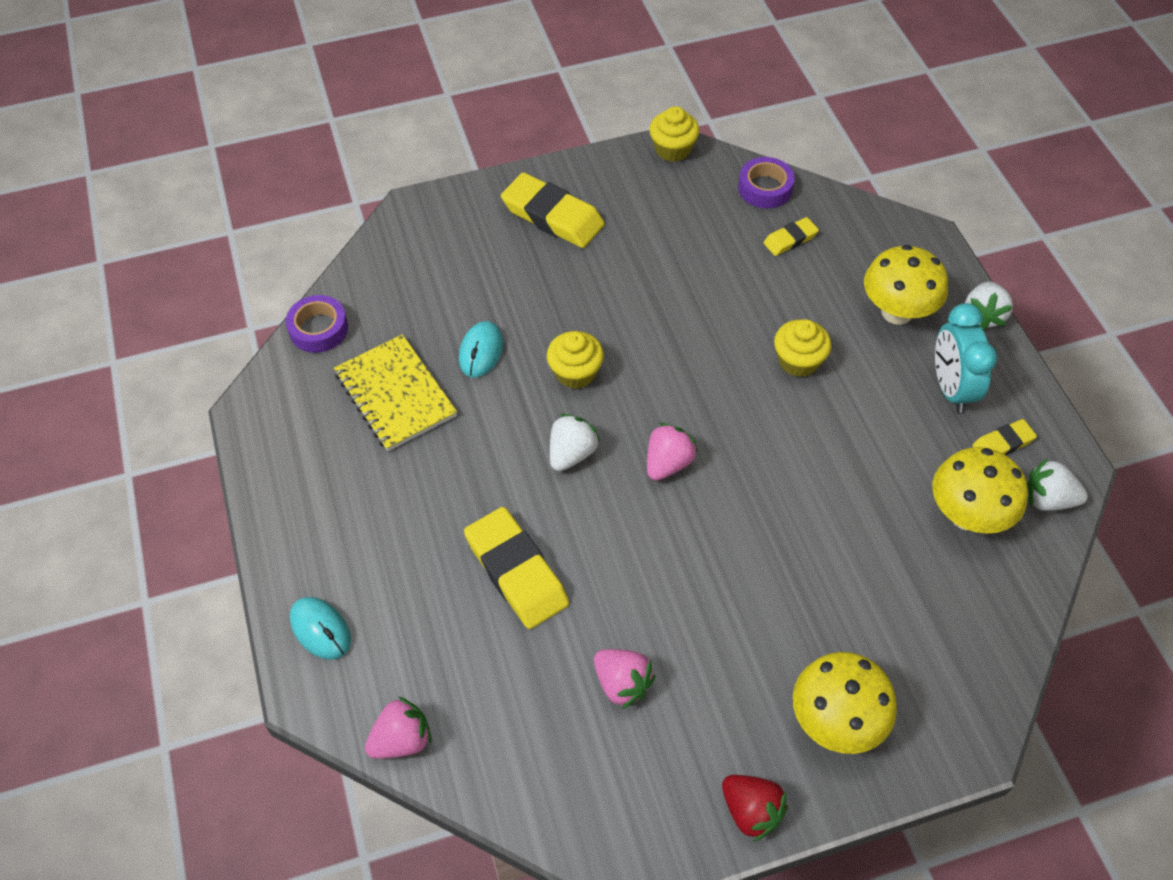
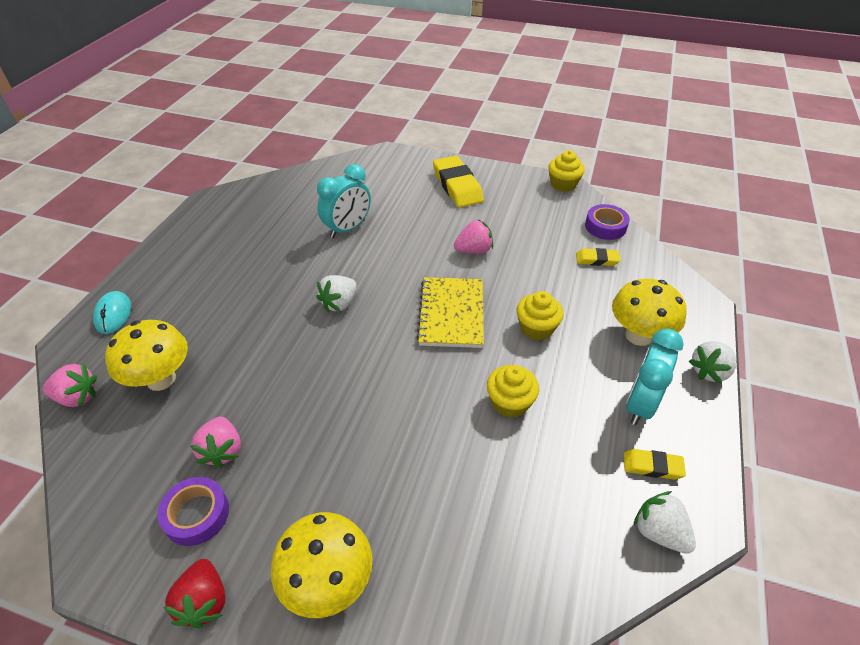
camera: 35 degrees right, 10 degrees down
purple tape [286,295,348,353] -> purple tape moved to [157,477,229,546]
yellow notebook [334,334,457,451] -> yellow notebook moved to [416,277,484,348]
turquoise mouse [459,321,503,378] -> turquoise clock [317,164,371,238]
yellow eraser [464,507,569,629] -> none
yellow cupcake [547,331,604,389] -> yellow cupcake moved to [487,365,539,418]
white strawberry [550,414,600,471] -> white strawberry turned 150 degrees clockwise [316,275,357,312]
pink strawberry [647,423,698,481] -> pink strawberry moved to [454,219,493,253]
yellow mushroom [933,447,1028,534] -> yellow mushroom moved to [105,320,188,391]

